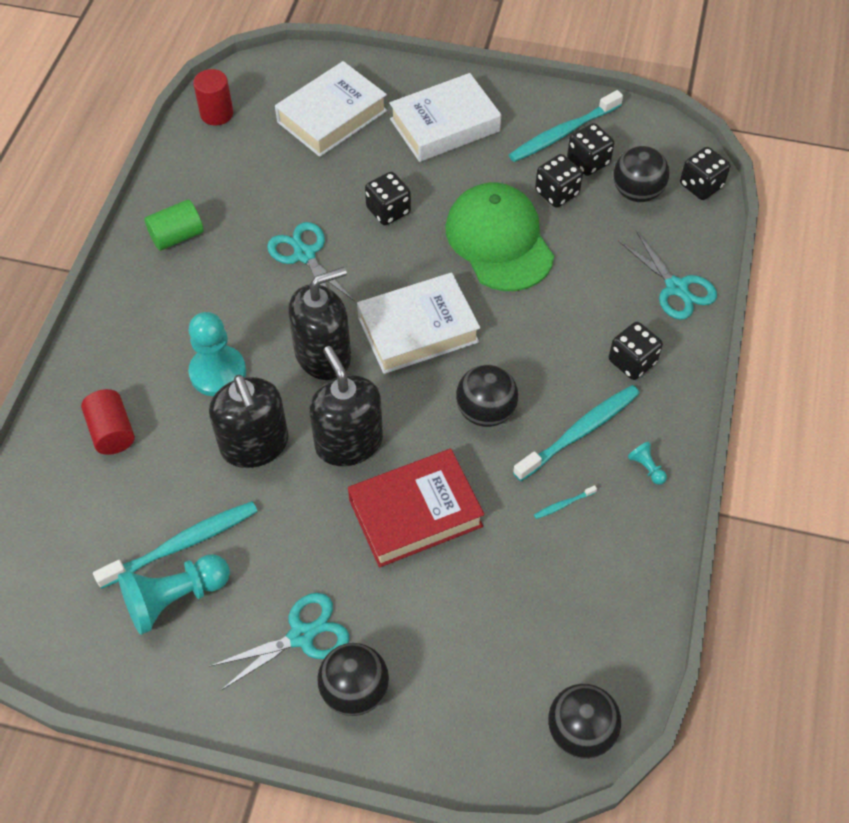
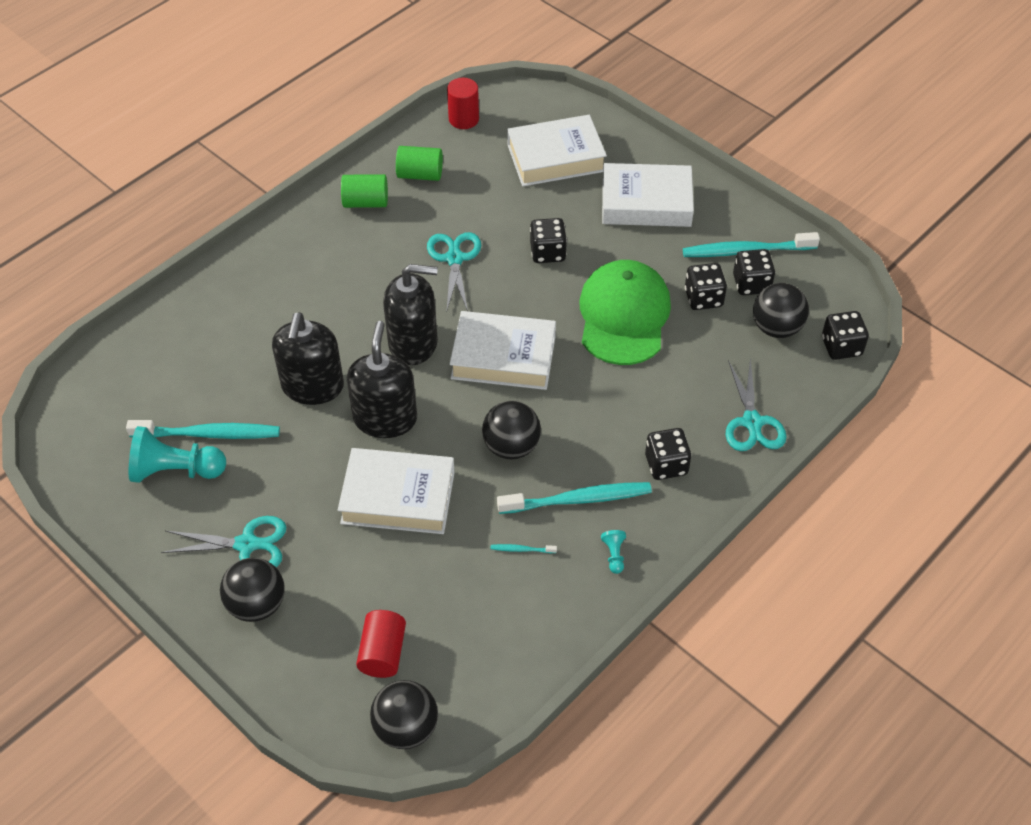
camera: 30 degrees right, 5 degrees down
red cylinder [81,389,135,455] -> red cylinder moved to [356,610,406,678]
turquoise pawn [188,312,246,396] -> none
red book [348,449,484,568] -> white book [338,448,455,534]
none -> green cylinder [396,146,443,181]

